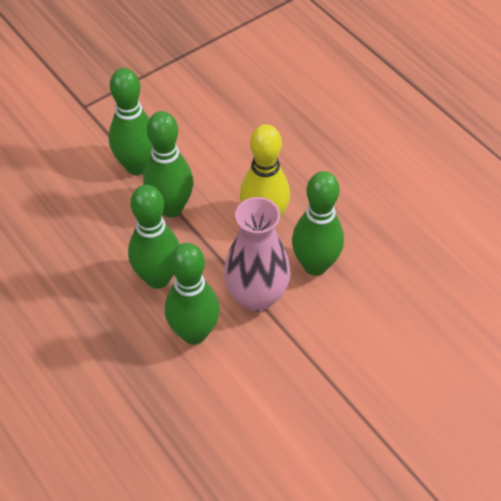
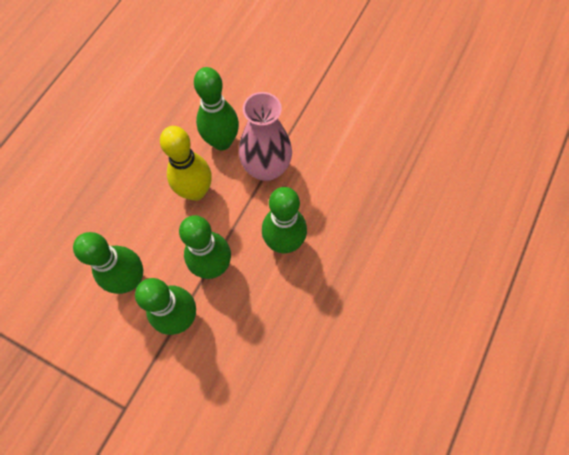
camera: 115 degrees left, 15 degrees up
green bowling pin [165,243,220,345] -> green bowling pin moved to [73,232,143,294]

